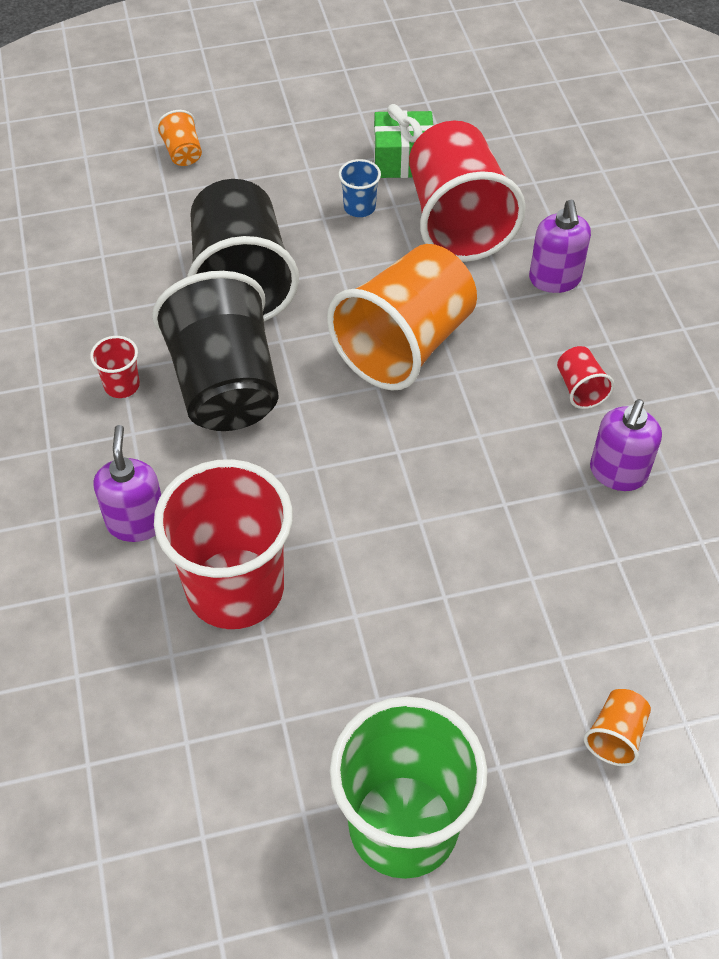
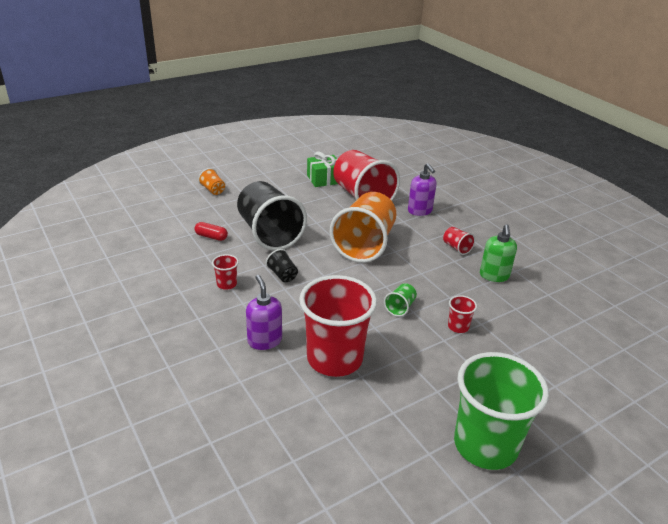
camera: 20 degrees left, 20 degrees down
black cup [152,271,279,431] -> black cup [266,249,298,282], size x0.41
blue cup [338,159,381,217] -> none
orange cup [584,689,651,767] -> none
purple soap dispenser [590,399,662,491] -> green soap dispenser [480,224,517,282]
none -> red capsule [194,222,228,241]
none -> green cup [384,283,417,317]
none -> red cup [448,295,477,333]

